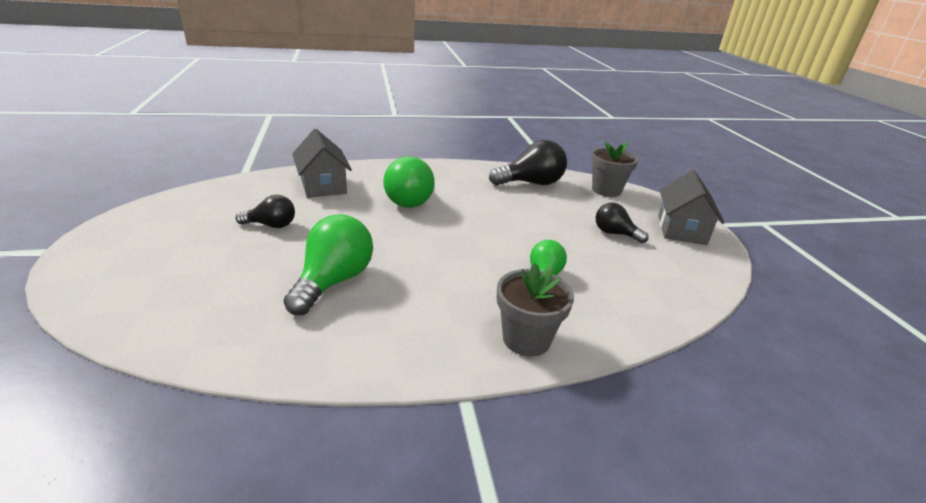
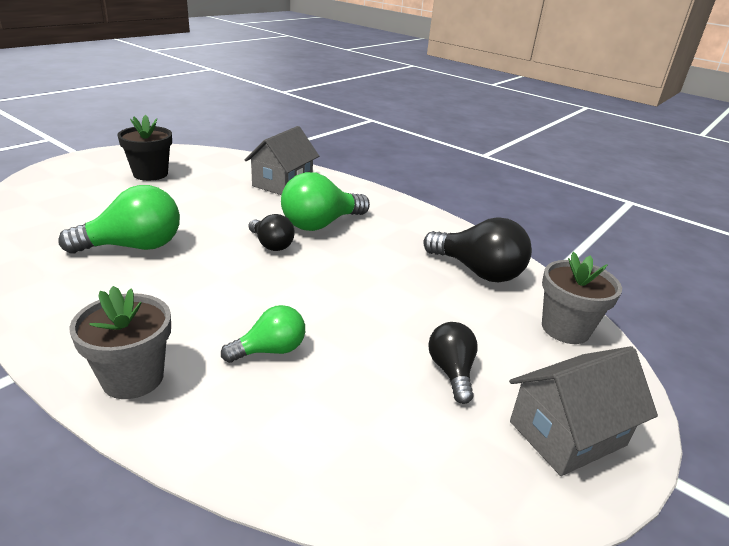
camera: 50 degrees right, 0 degrees up
black light bulb [235,195,295,228] -> black light bulb moved to [249,214,295,251]
none -> black flower pot [117,115,172,181]

